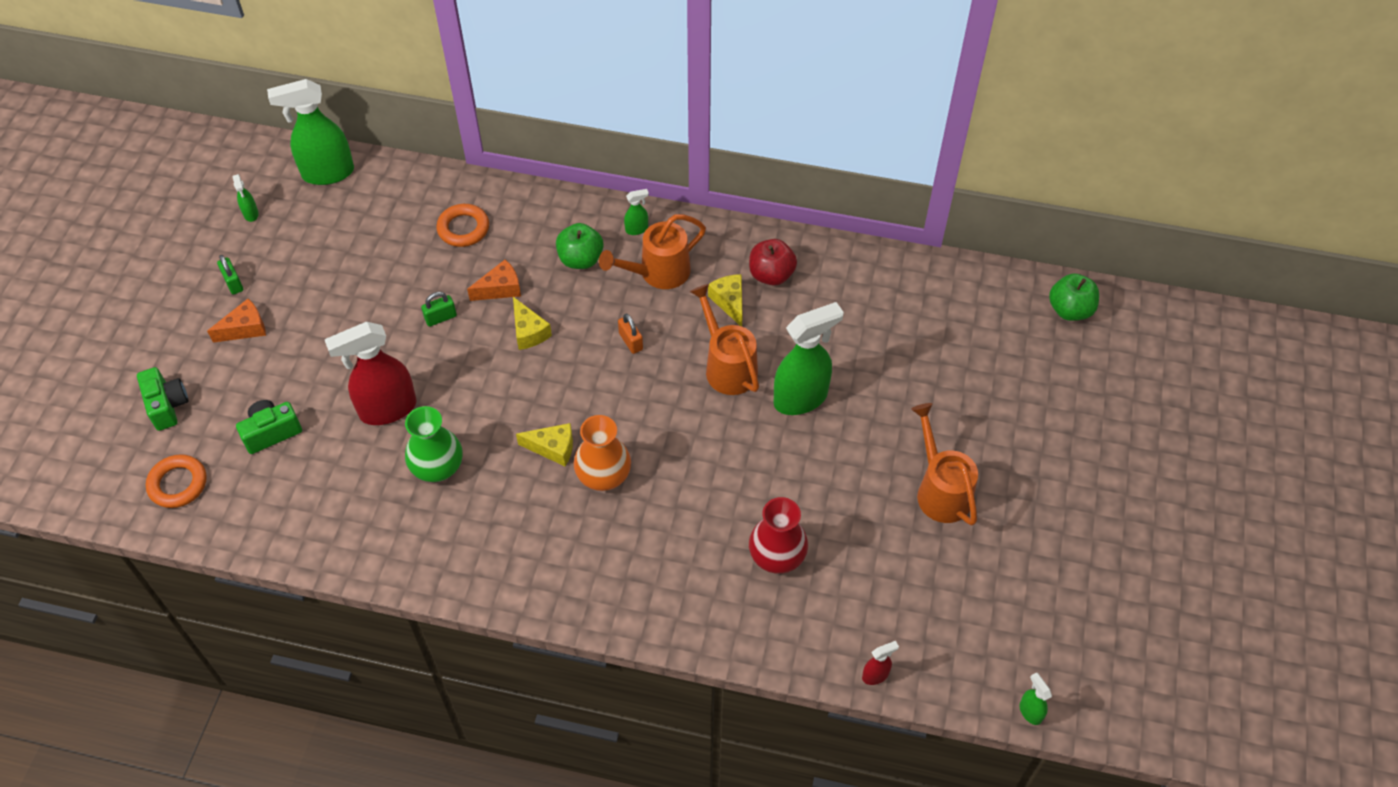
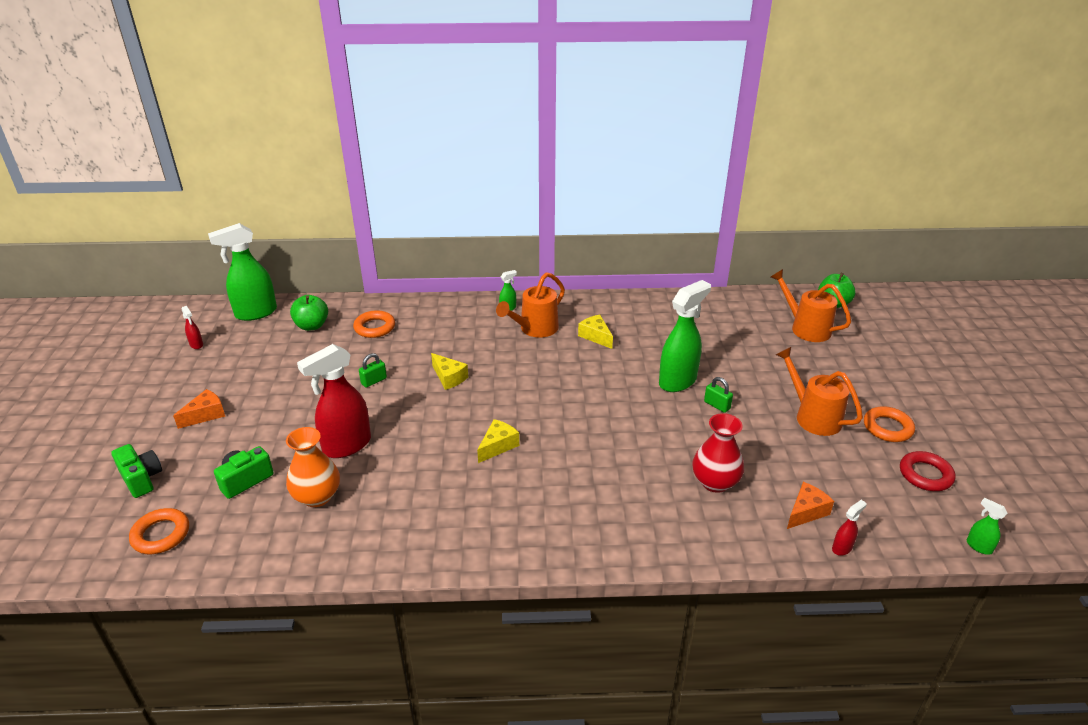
camera: 15 degrees left, 20 degrees down
green padlock [217,255,243,295] -> green padlock moved to [704,377,733,413]
green spray bottle [233,174,259,222] -> red spray bottle [182,306,203,349]
green vase [405,406,463,482] -> none
orange cheese [467,259,521,301] -> orange cheese moved to [787,482,834,529]
yellow cheese [516,423,573,466] -> yellow cheese turned 45 degrees counterclockwise [477,419,519,463]
green apple [556,223,604,269] -> green apple moved to [290,295,328,331]
orange vase [574,415,631,491] -> orange vase moved to [286,427,340,507]
orange padlock [618,313,643,354] -> none
orange watering can [690,284,759,395] -> orange watering can moved to [771,269,851,342]
red apple [749,239,797,286] -> none
none -> orange ring [864,406,915,442]
none -> red ring [900,451,956,491]

